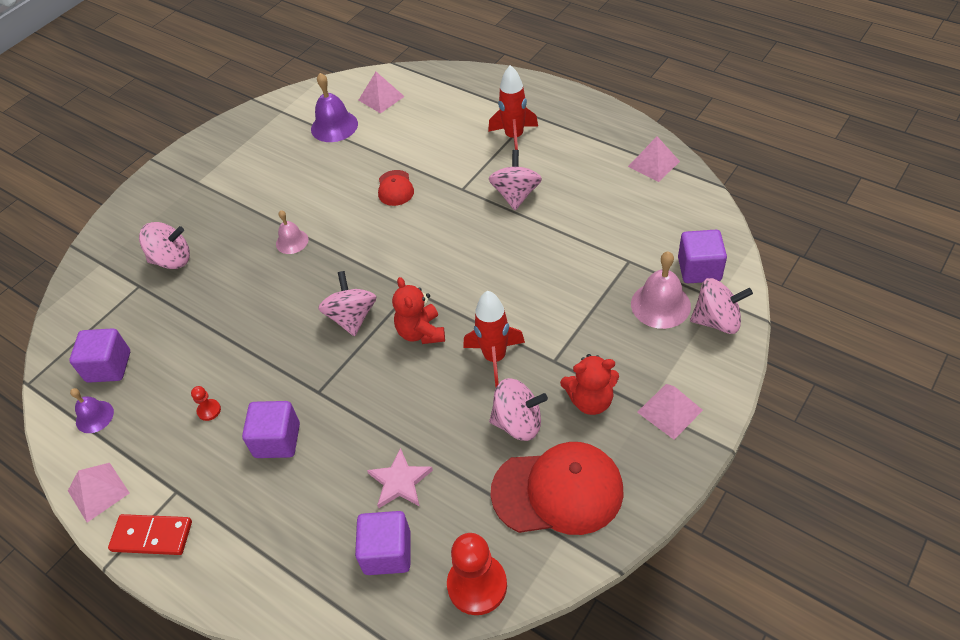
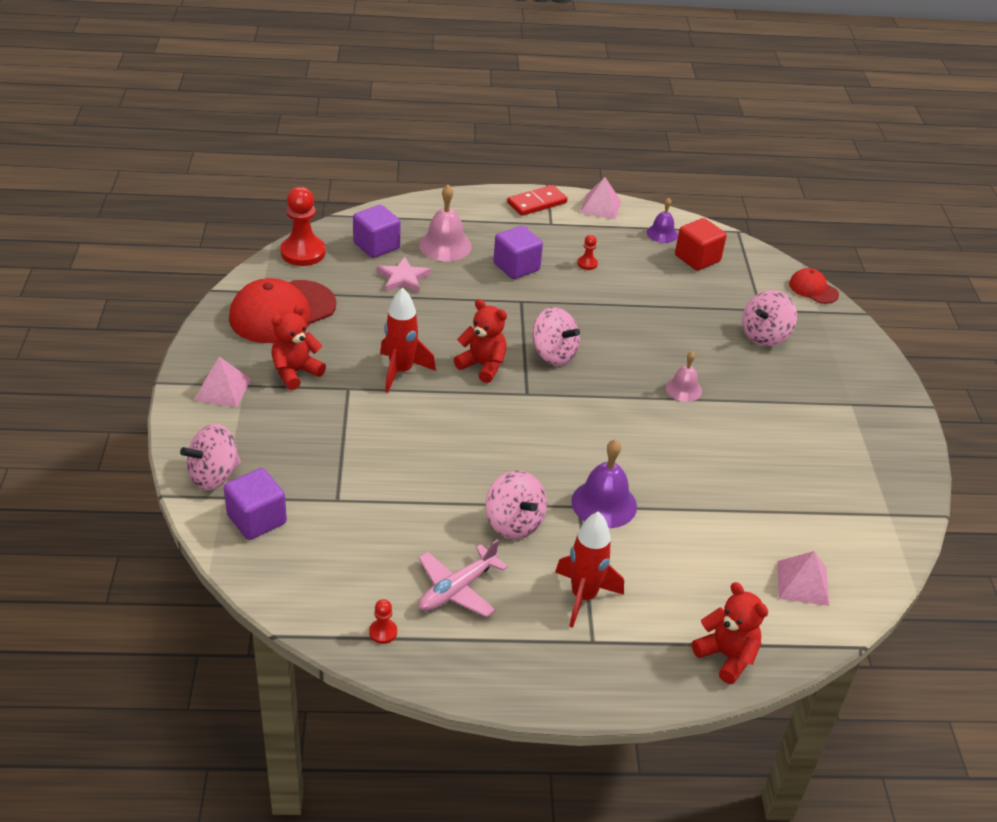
camera: 135 degrees right, 10 degrees down
purple cube [69,328,130,383] -> red cube [675,218,727,271]
purple bell [311,73,358,142] -> purple bell moved to [571,439,637,528]
red cap [378,170,414,206] -> red cap moved to [789,268,839,304]
pink spinning top [489,378,548,441] -> none
pink pyramid [628,136,680,182] -> red pawn [369,599,397,644]
pink bell [631,251,691,329] -> pink bell moved to [419,185,472,261]
none -> pink plane [418,539,508,617]
none -> red teddy bear [692,582,768,684]

